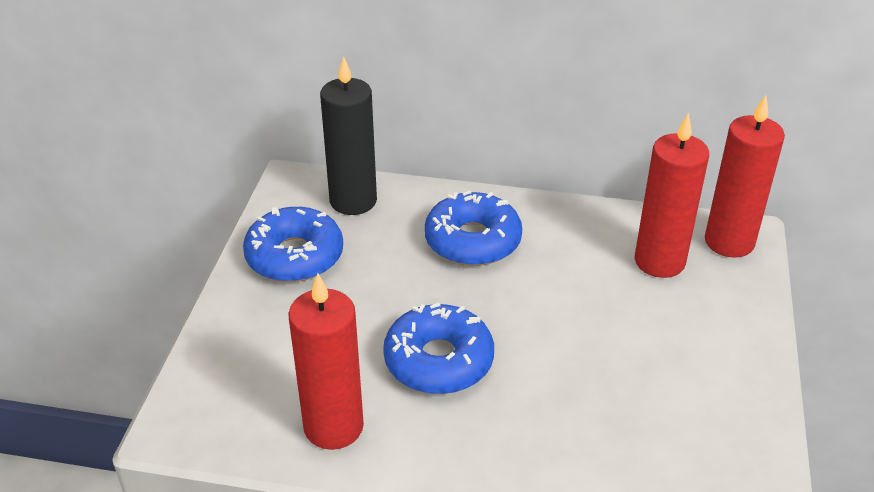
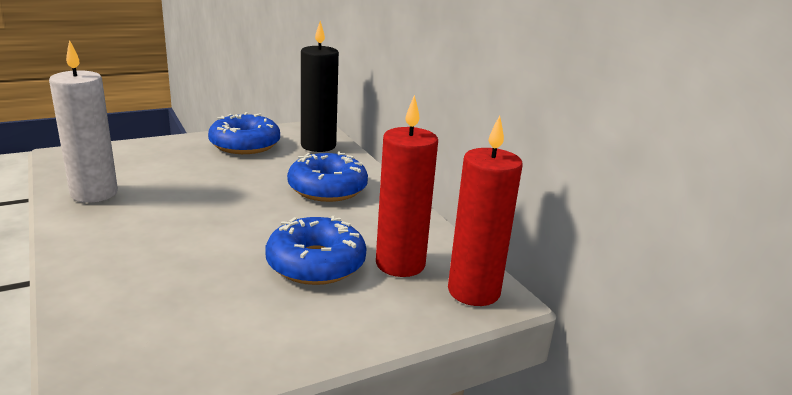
camera: 50 degrees right, 15 degrees down
red candle [288,273,364,450] -> white candle [49,40,118,203]
blue donut [383,303,494,394] -> blue donut moved to [265,216,367,285]

